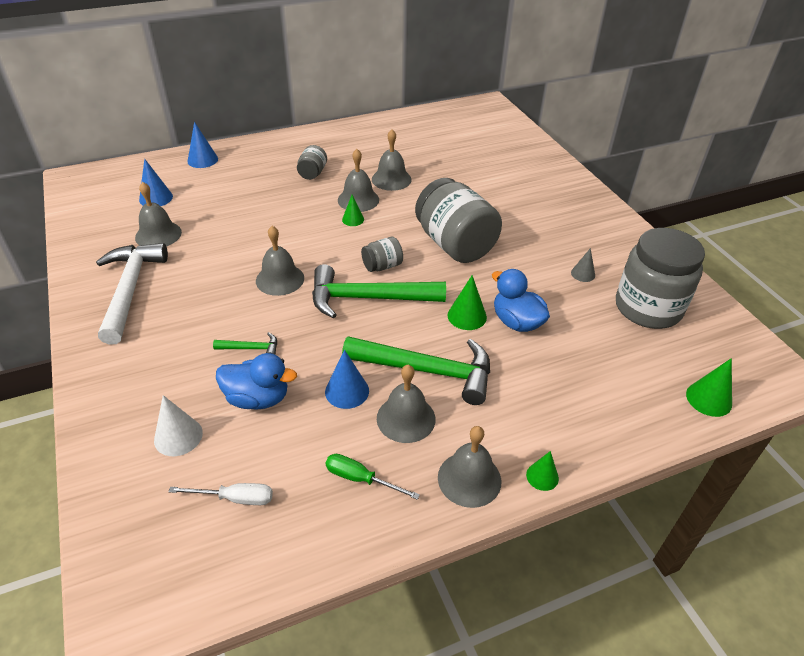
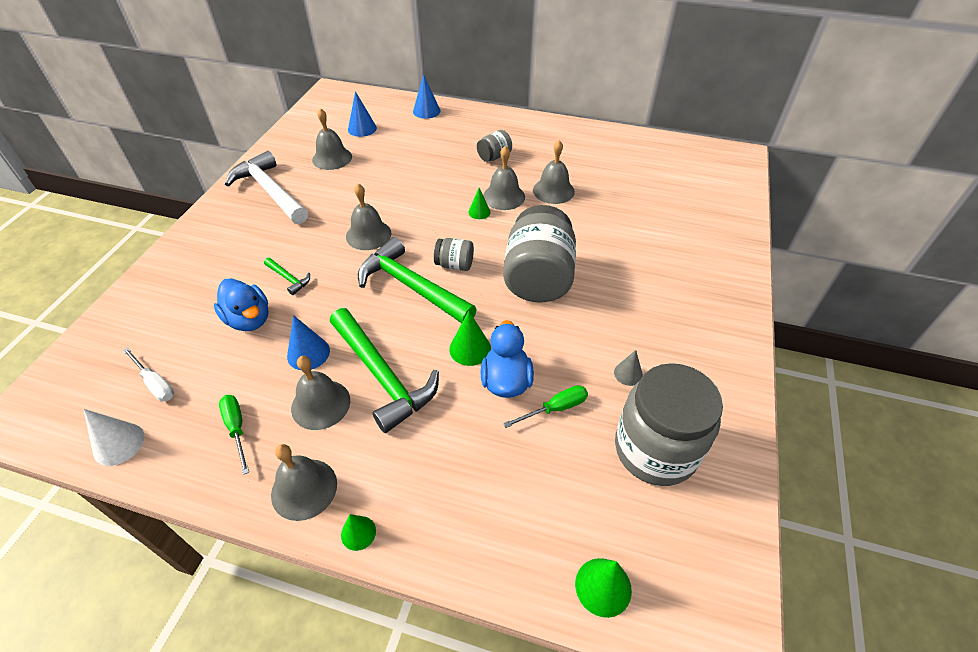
camera: 40 degrees right, 5 degrees up
white hammer [96,243,168,345] -> white hammer turned 75 degrees counterclockwise [225,151,308,224]
white cone [154,395,203,456] -> white cone moved to [84,409,144,466]
none -> green screwdriver [503,385,588,428]

